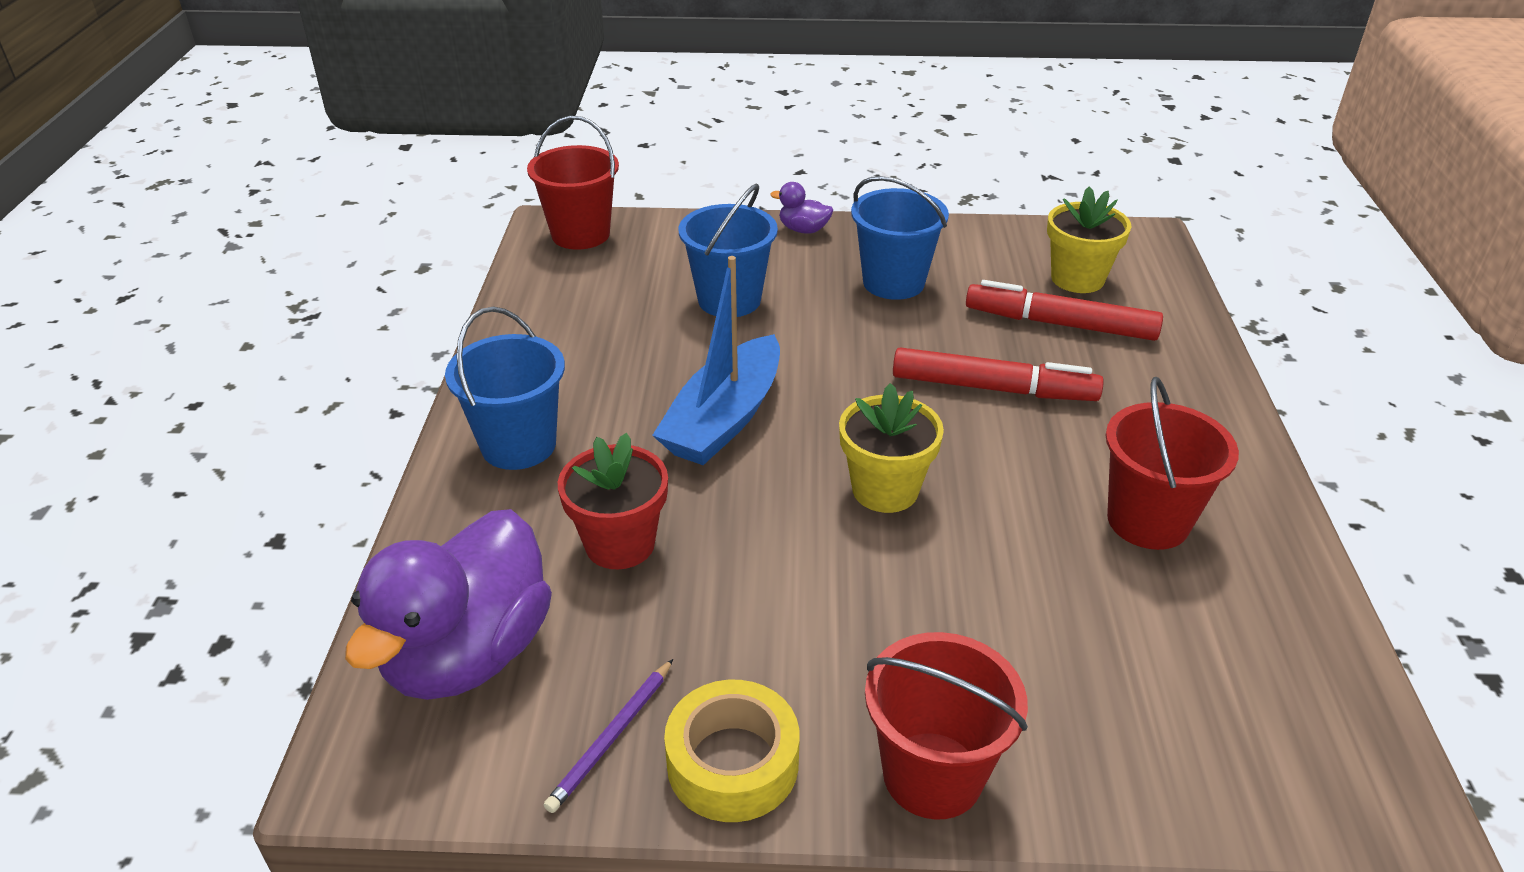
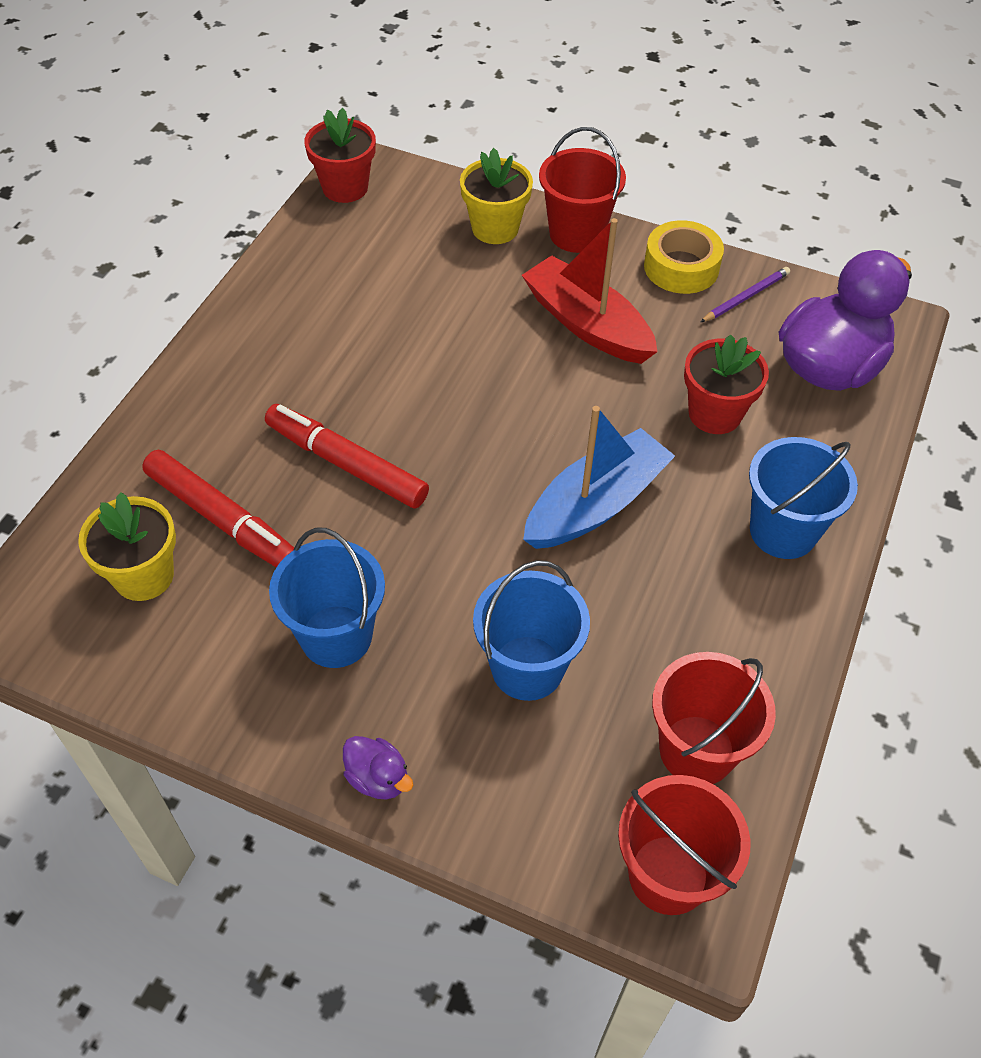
camera: 160 degrees left, 15 degrees up
yellow flower pot [839,383,944,513] -> yellow flower pot moved to [460,148,533,244]
red bucket [1106,377,1239,550] -> red bucket moved to [652,652,776,784]
none -> red flower pot [304,108,376,203]
none -> red boat [522,218,658,364]

